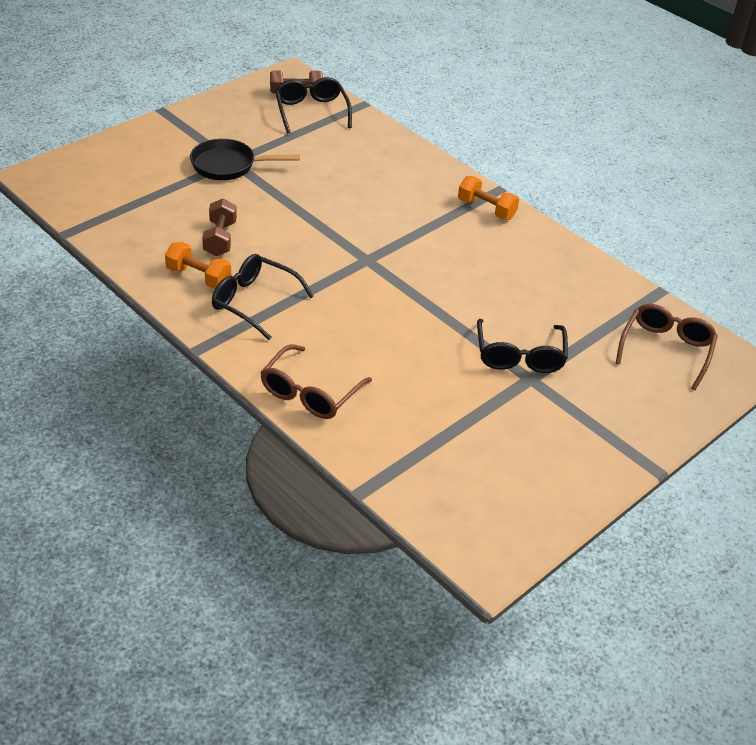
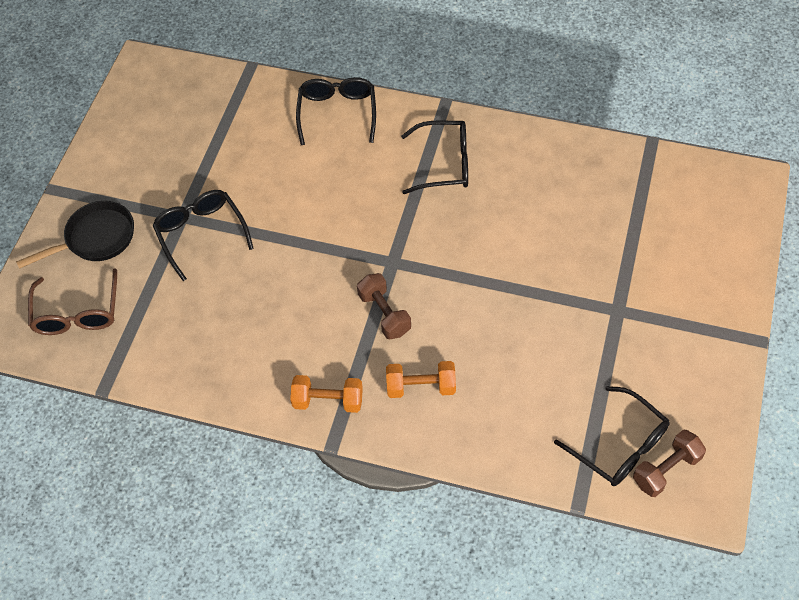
camera: 155 degrees right, 15 degrees up
orange dumbbell [165,242,231,289] -> orange dumbbell moved to [386,361,456,398]
black pan [190,139,300,180] -> black pan moved to [16,201,134,269]
brown dumbbell [202,199,237,256] -> brown dumbbell moved to [357,273,411,339]
brown glasses [260,344,372,419] -> black glasses [296,77,376,145]

